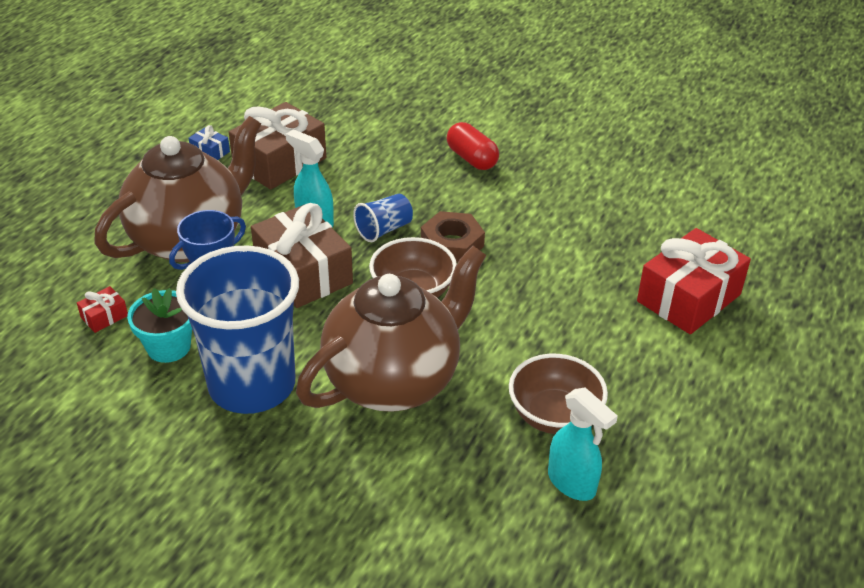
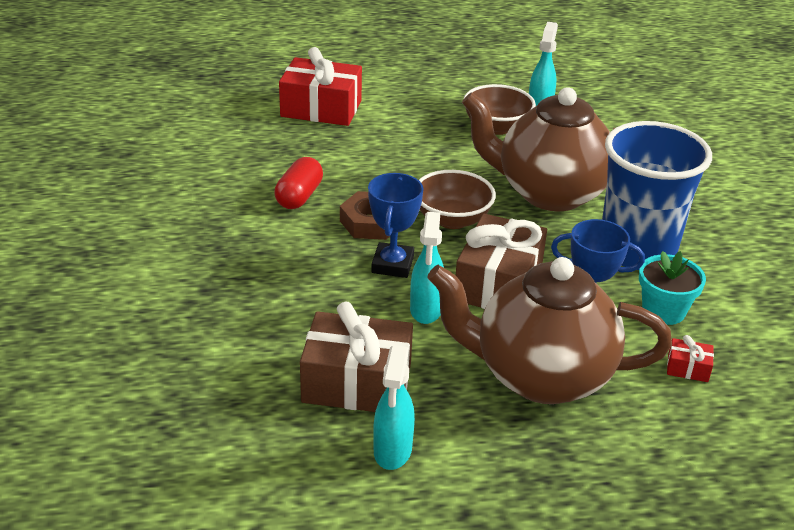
camera: 125 degrees left, 5 degrees down
blue gift [188,125,230,160] -> turquoise spray bottle [373,345,415,470]
blue cup [353,194,413,242] -> blue trophy [368,173,423,278]
red capsule [447,122,499,170] -> red capsule moved to [274,157,323,209]

